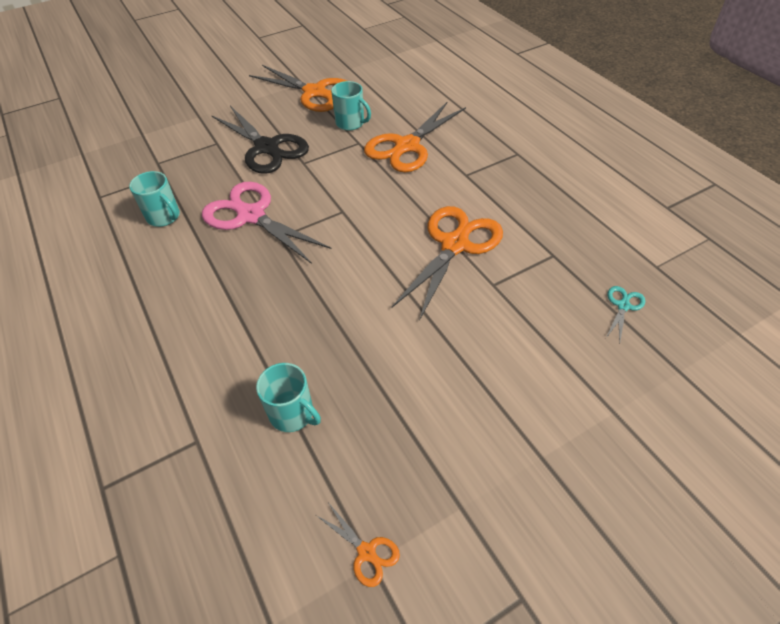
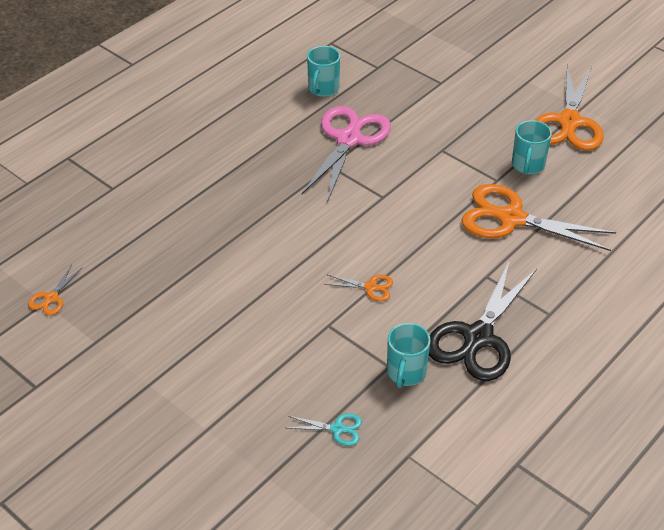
camera: 70 degrees right, 5 degrees down
black scissors [211,106,309,174] -> black scissors moved to [429,260,537,381]
turquoise mug [256,363,321,432] -> turquoise mug moved to [387,323,431,388]
orange scissors [392,206,503,321] -> orange scissors [324,275,393,301], size x0.43

